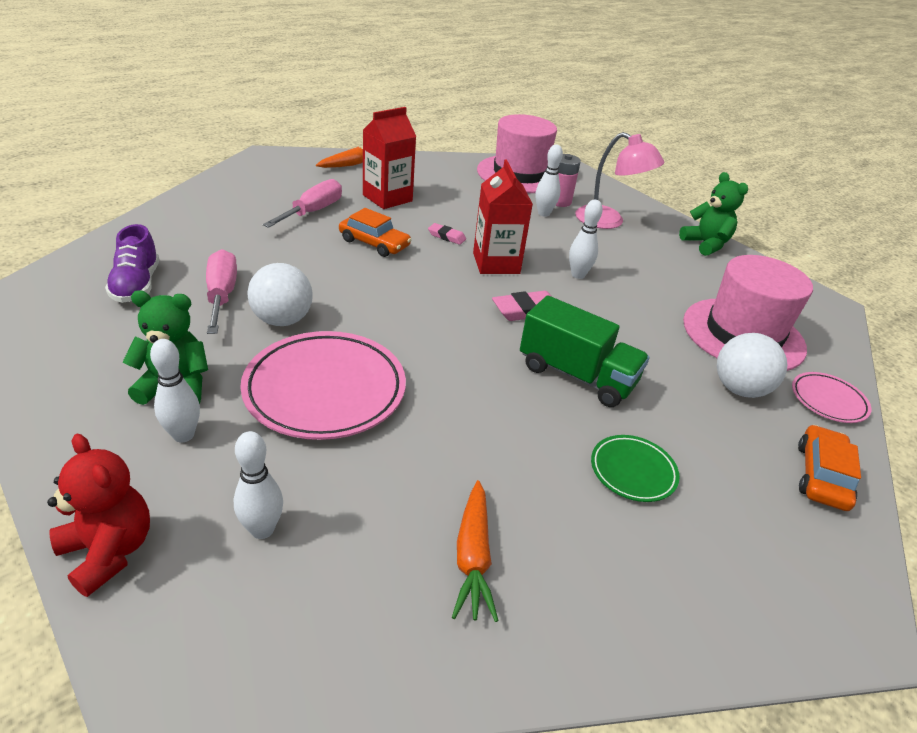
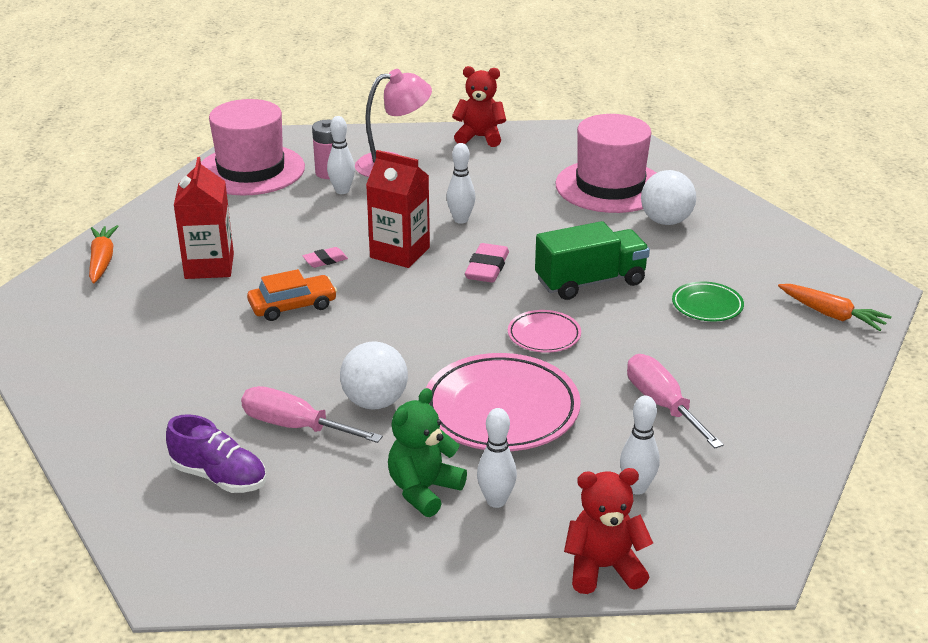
camera: 50 degrees left, 5 degrees down
pink screwdriver [263,179,342,228] -> pink screwdriver moved to [627,354,724,448]
orange carrot [452,480,499,622] -> orange carrot moved to [778,284,892,331]
green teddy bear [679,172,748,256] -> red teddy bear [452,66,506,147]
pink plate [792,372,871,423] -> pink plate moved to [508,310,581,353]
orange car [798,425,861,511] -> none

